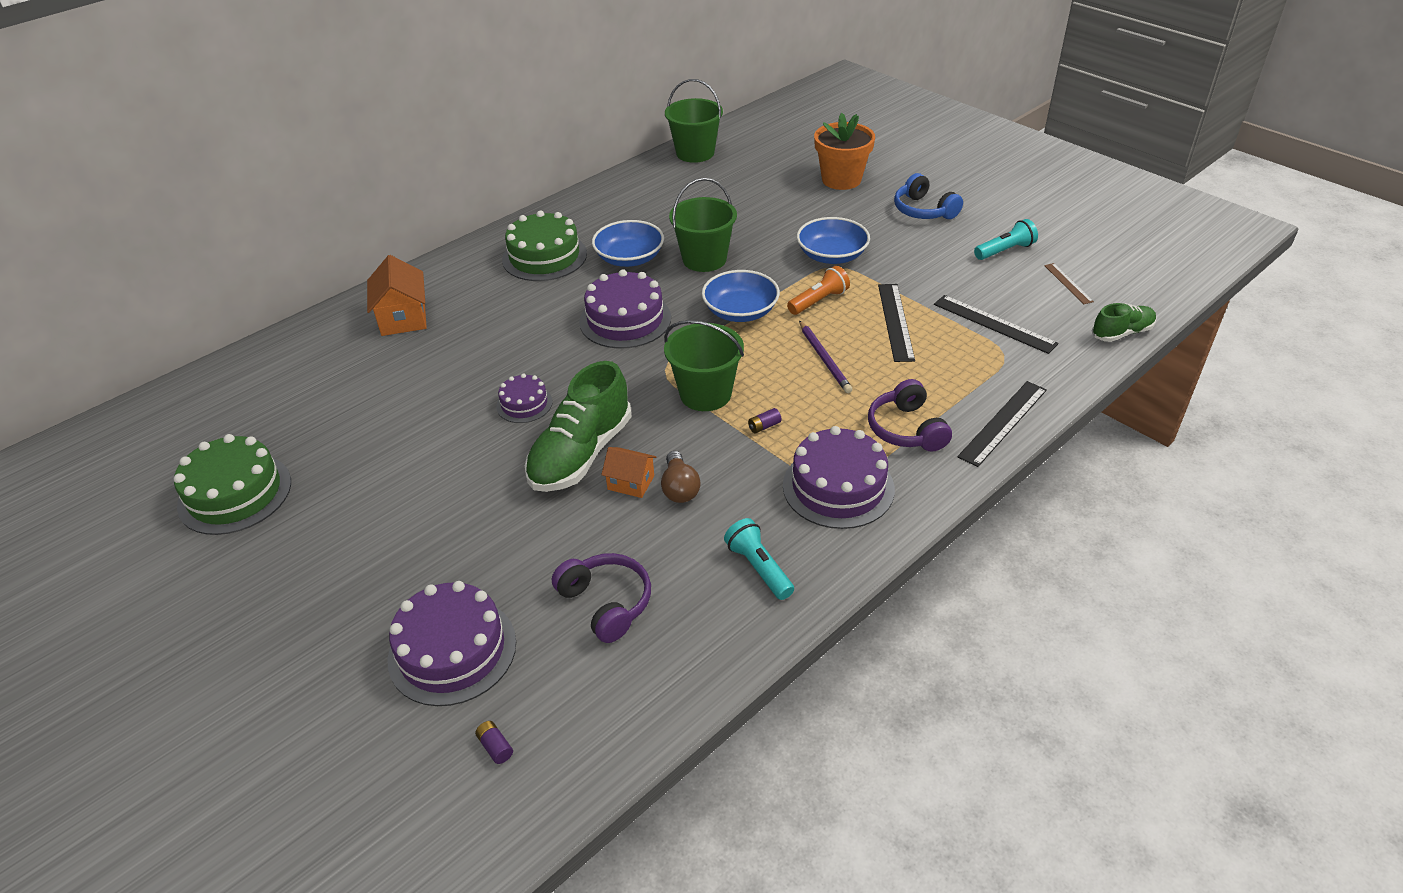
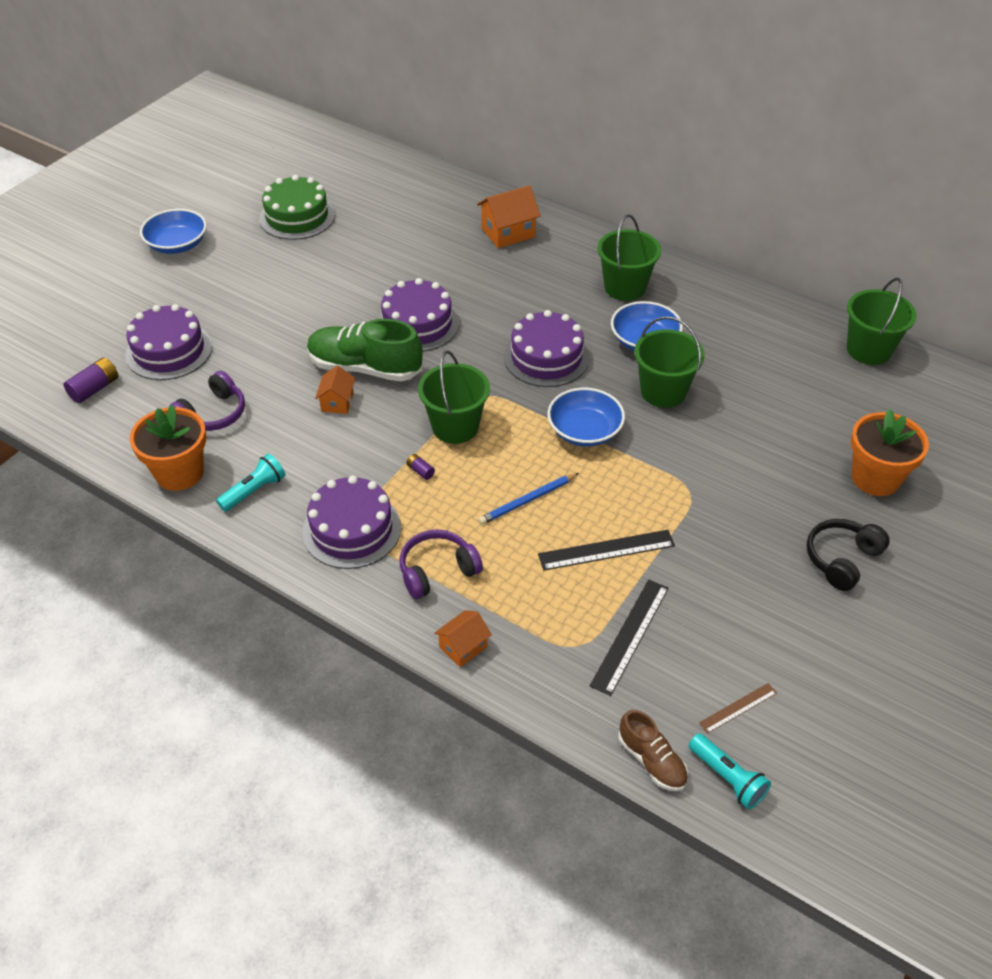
camera: 75 degrees right, 5 degrees up
purple battery [475,721,513,764] -> purple battery [63,357,119,403], size x1.87
purple cake [496,373,553,423] -> purple cake [377,278,459,352], size x1.80
green cake [502,211,587,281] -> green bucket [598,214,661,301]
brown light bulb [661,451,701,503] -> none
orange flashlight [787,266,850,315] -> none
blue bowl [797,217,870,264] -> blue bowl moved to [140,209,207,254]
purple pencil [799,321,853,393] -> blue pencil [478,473,579,525]
blue headphones [894,173,963,219] -> black headphones [807,519,890,591]
black ruler [957,381,1047,467] -> orange house [434,610,492,667]
turquoise flashlight [974,219,1038,260] -> turquoise flashlight moved to [689,733,771,809]
green shoe [1092,303,1156,342] -> brown shoe [618,710,688,791]
none -> orange flower pot [130,405,206,491]

